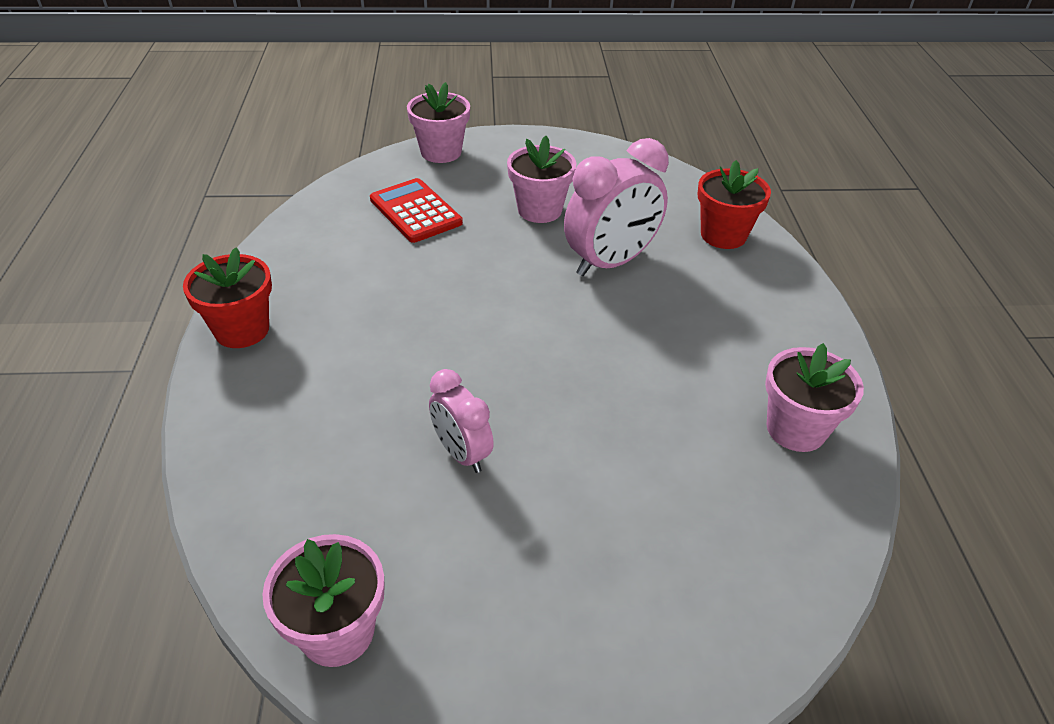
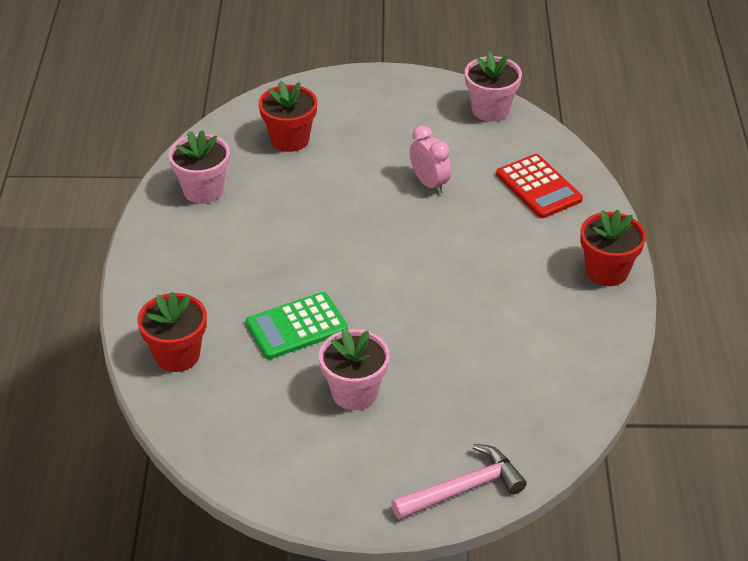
camera: 175 degrees left, 0 degrees up
red calculator [370,178,463,243] -> red calculator moved to [496,154,583,218]
pink flower pot [407,82,470,163] -> pink hammer [391,444,527,520]
pink clock [564,138,669,276] -> green calculator [246,292,348,359]
none -> red flower pot [259,81,317,152]

